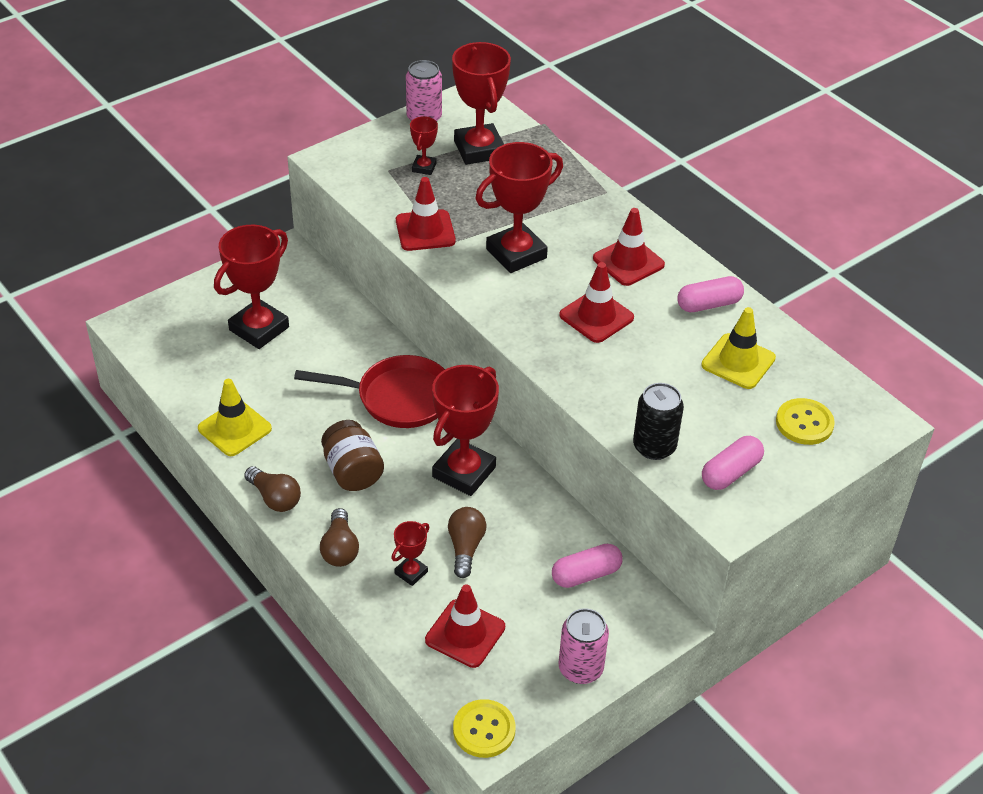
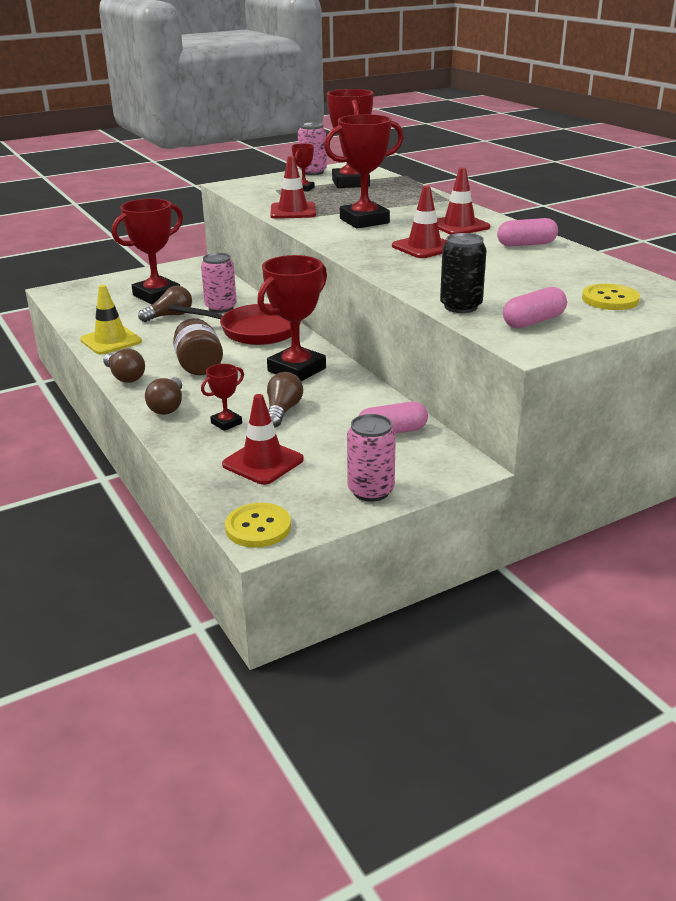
camera: 10 degrees right, 15 degrees down
yellow traffic cone [701,307,776,389] -> none
none -> brown light bulb [138,286,192,322]
none -> pink can [201,253,237,313]

